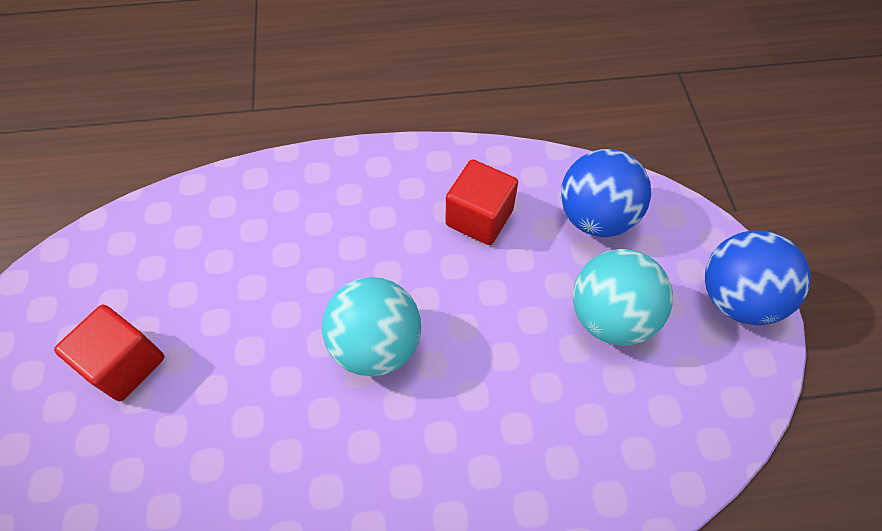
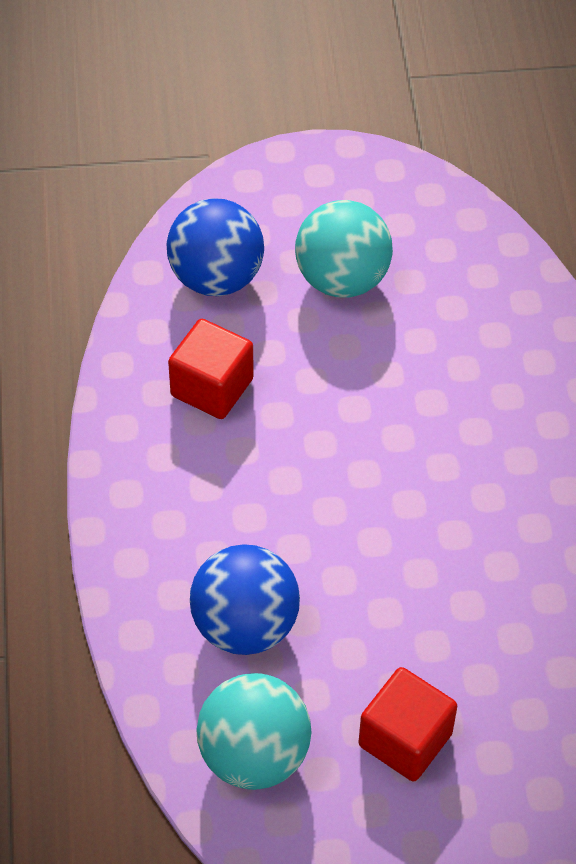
camera: 90 degrees left, 5 degrees down
turquoise ball [322,277,421,376] -> turquoise ball moved to [196,673,312,790]
blue ball [705,230,811,325] -> blue ball moved to [190,544,300,655]

